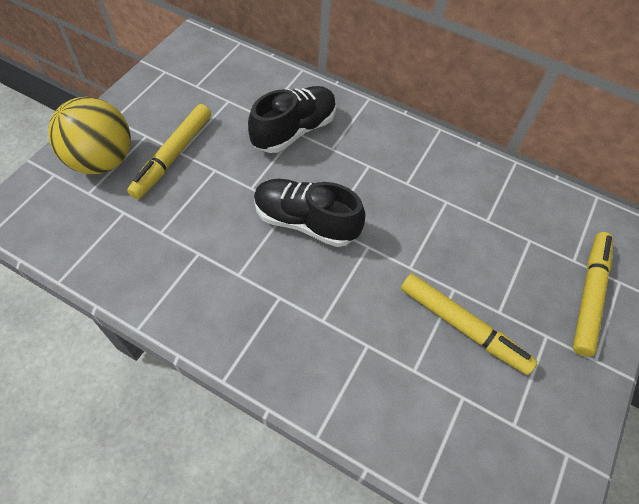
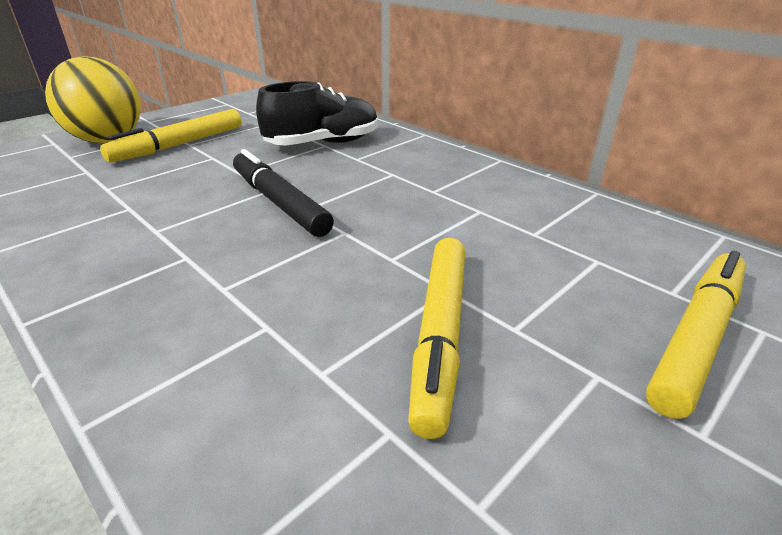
camera: 20 degrees right, 25 degrees down
black shoe [254,179,366,247] -> black marker [233,149,334,237]
yellow marker [401,274,537,375] -> yellow marker turned 45 degrees clockwise [408,238,465,439]

